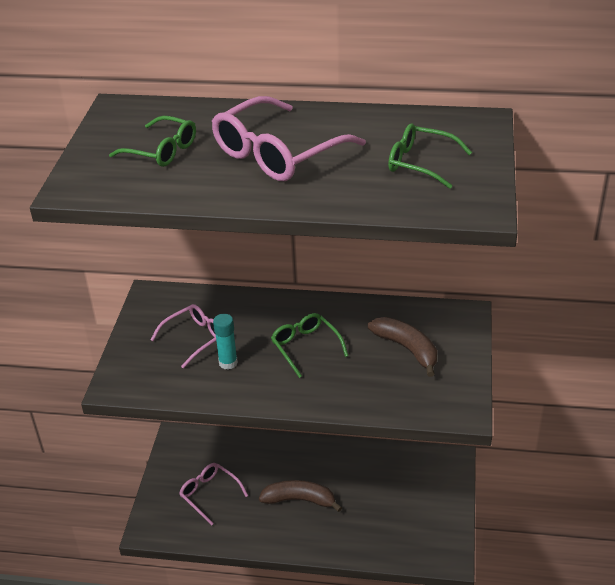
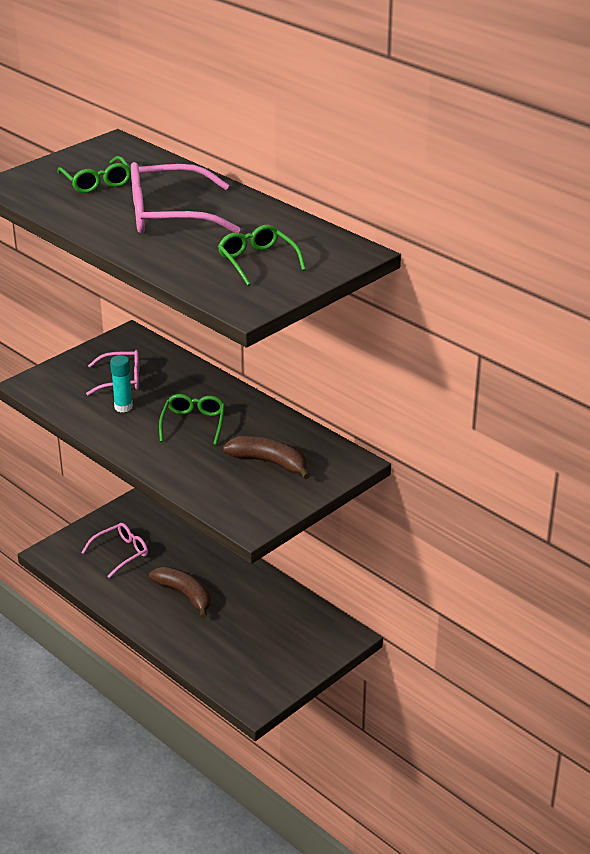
camera: 35 degrees right, 5 degrees down
pink glasses [179,463,248,525] -> pink glasses turned 60 degrees clockwise [81,523,148,578]
brown banana [368,317,437,377] -> brown banana turned 60 degrees counterclockwise [223,436,310,479]

